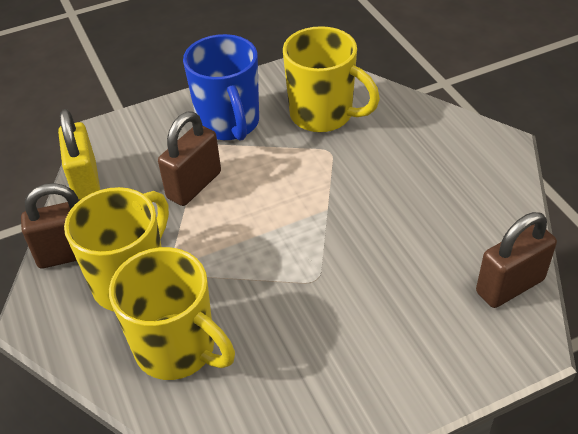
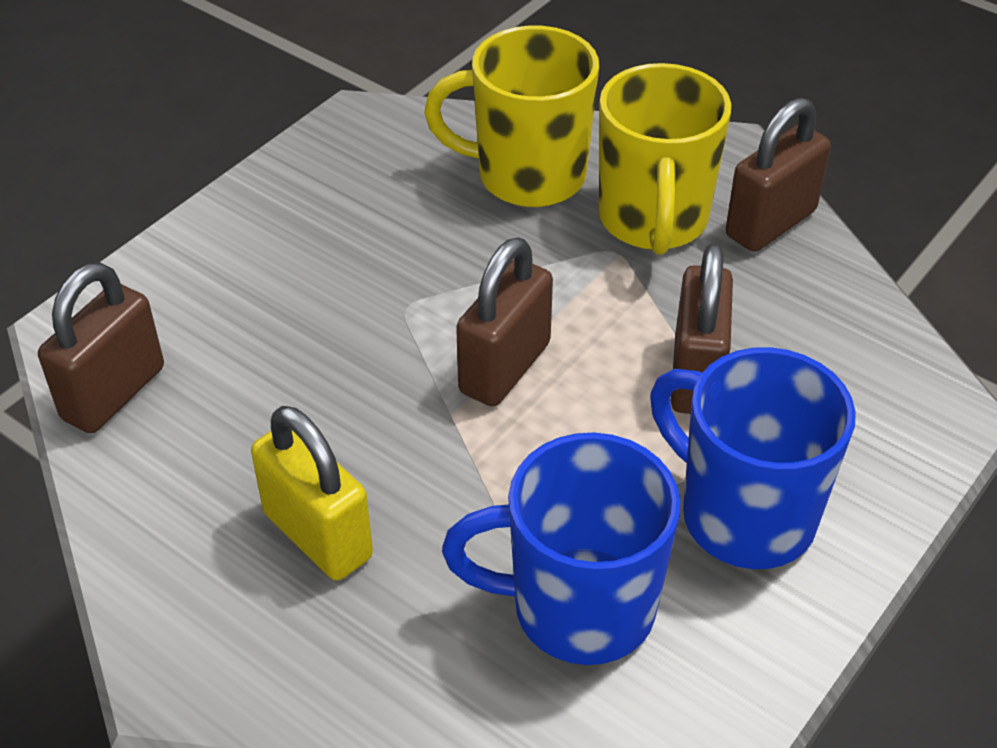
camera: 150 degrees right, 0 degrees up
yellow padlock [58,109,100,199] -> yellow padlock moved to [251,406,373,581]
yellow mug [283,26,380,132] -> blue mug [442,433,681,665]
none -> brown padlock [456,237,553,407]

